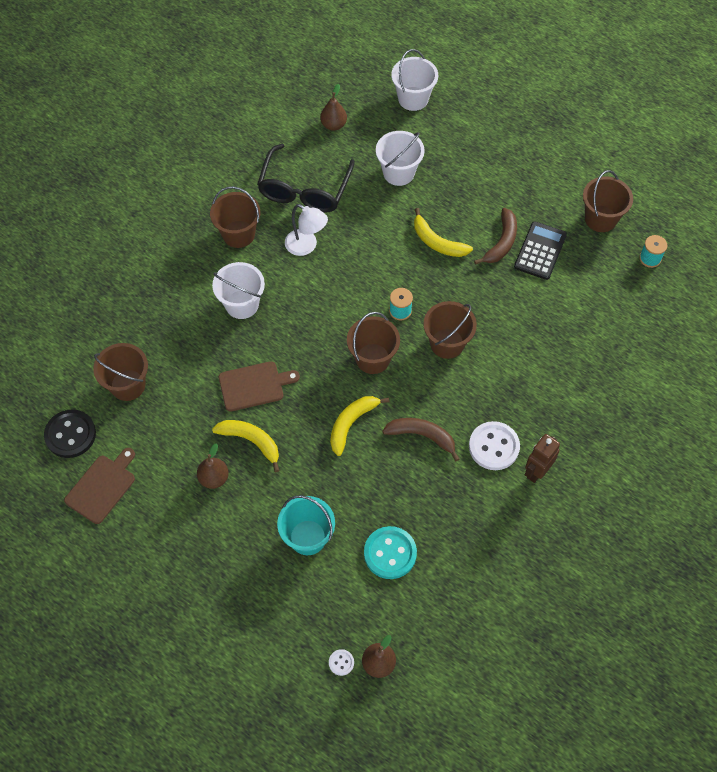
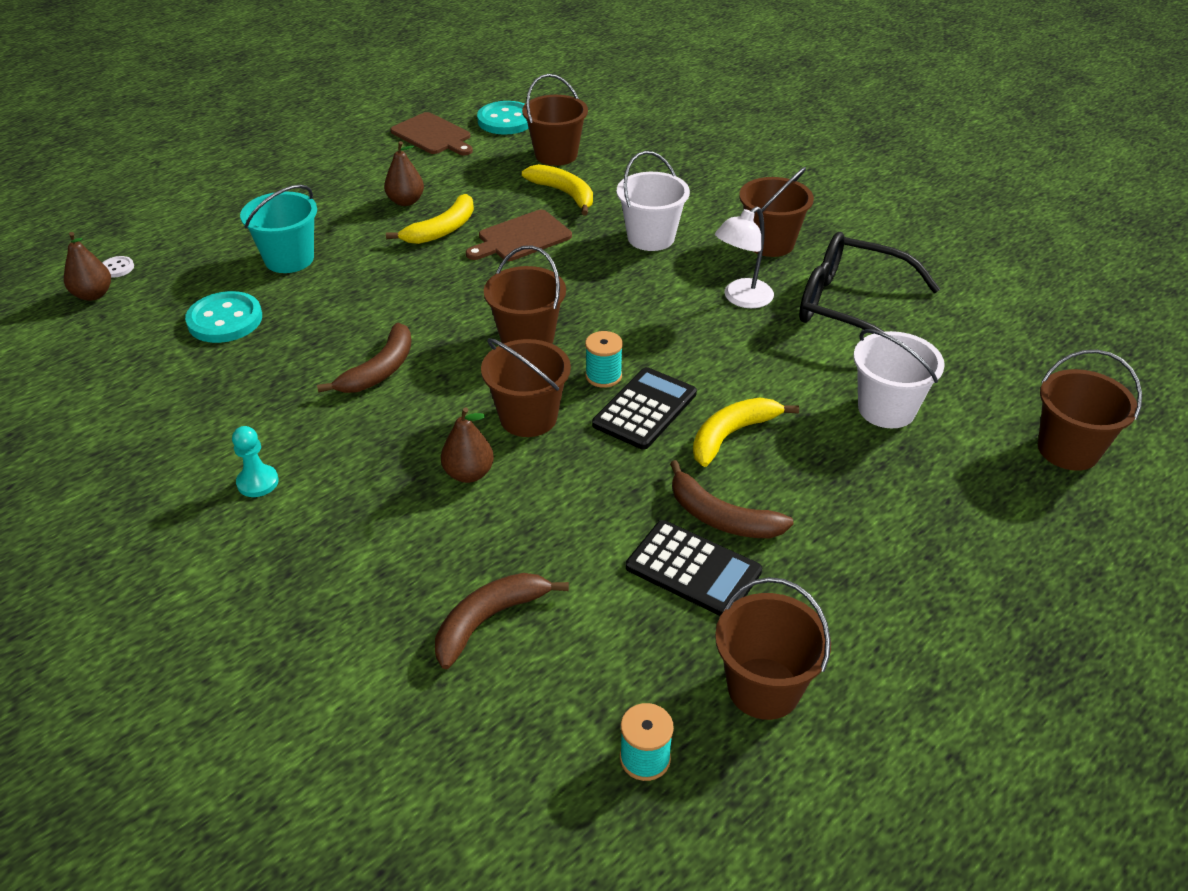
camera: 100 degrees right, 20 degrees down
black button [44,410,96,458] -> turquoise button [477,101,529,135]
brown cutting board [219,361,300,411] -> brown cutting board turned 60 degrees clockwise [466,210,572,261]
brown pear [320,84,347,131] -> brown pear moved to [441,407,494,483]
yellow banana [330,396,389,456] -> yellow banana moved to [522,164,593,216]
white bucket [391,49,438,111] -> brown bucket [1038,350,1142,471]
white button [469,421,520,470] -> none
brown robot [525,434,560,483] -> turquoise pawn [232,426,279,497]
none -> brown banana [435,573,569,669]
none -> black calculator [592,367,697,450]

